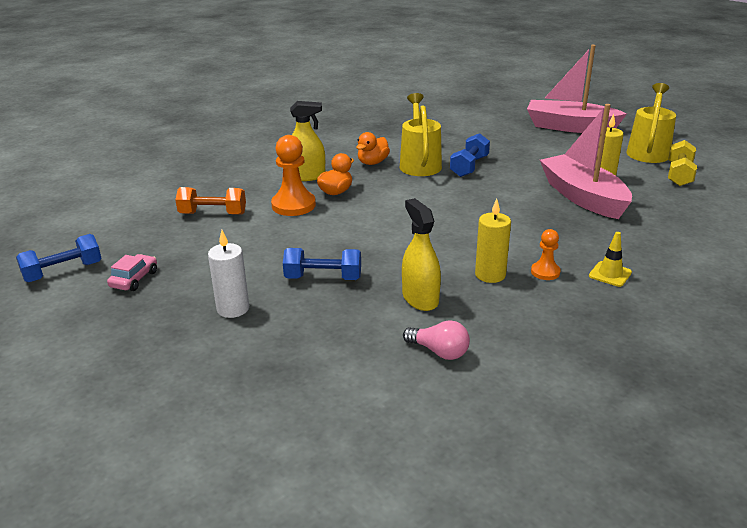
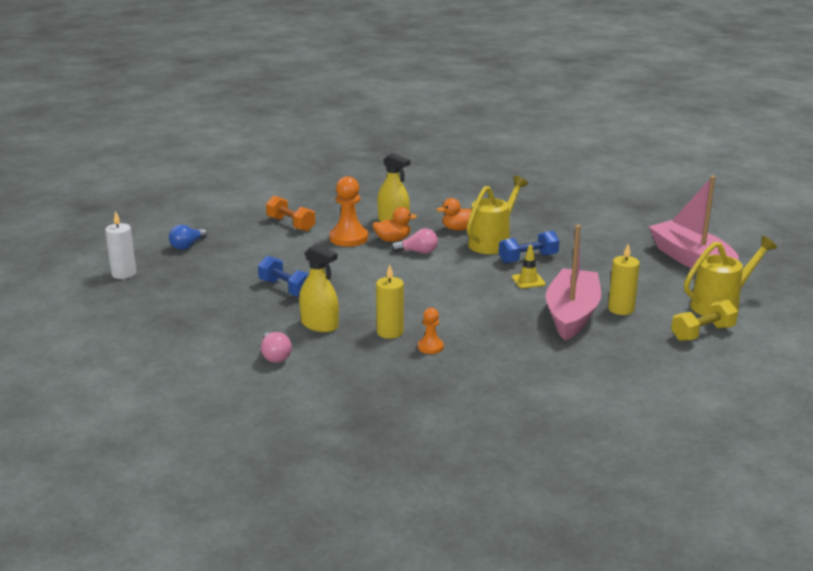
camera: 40 degrees right, 5 degrees down
blue dumbbell [16,234,102,283] -> none
pink car [107,254,157,291] -> blue light bulb [169,225,207,250]
white candle [208,230,249,318] -> white candle moved to [105,211,136,279]
yellow spray bottle [402,198,441,311] -> yellow spray bottle turned 105 degrees clockwise [299,244,339,332]
yellow traffic cone [589,232,632,287] -> yellow traffic cone moved to [512,245,545,288]
none -> pink light bulb [391,228,438,254]

